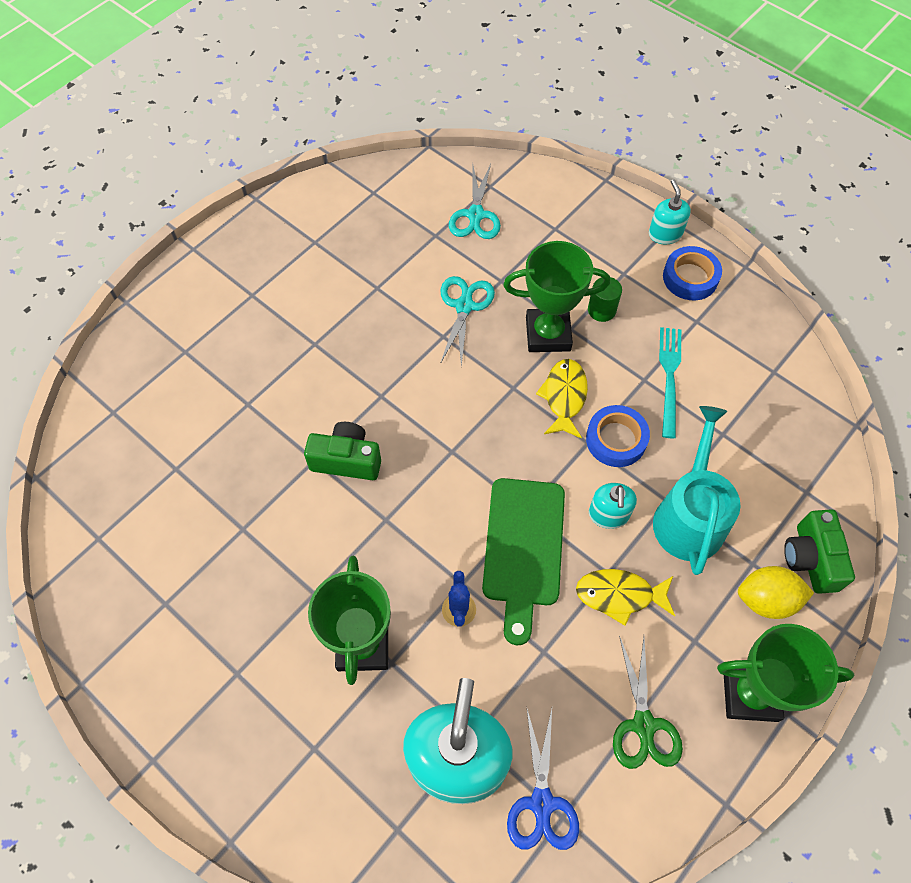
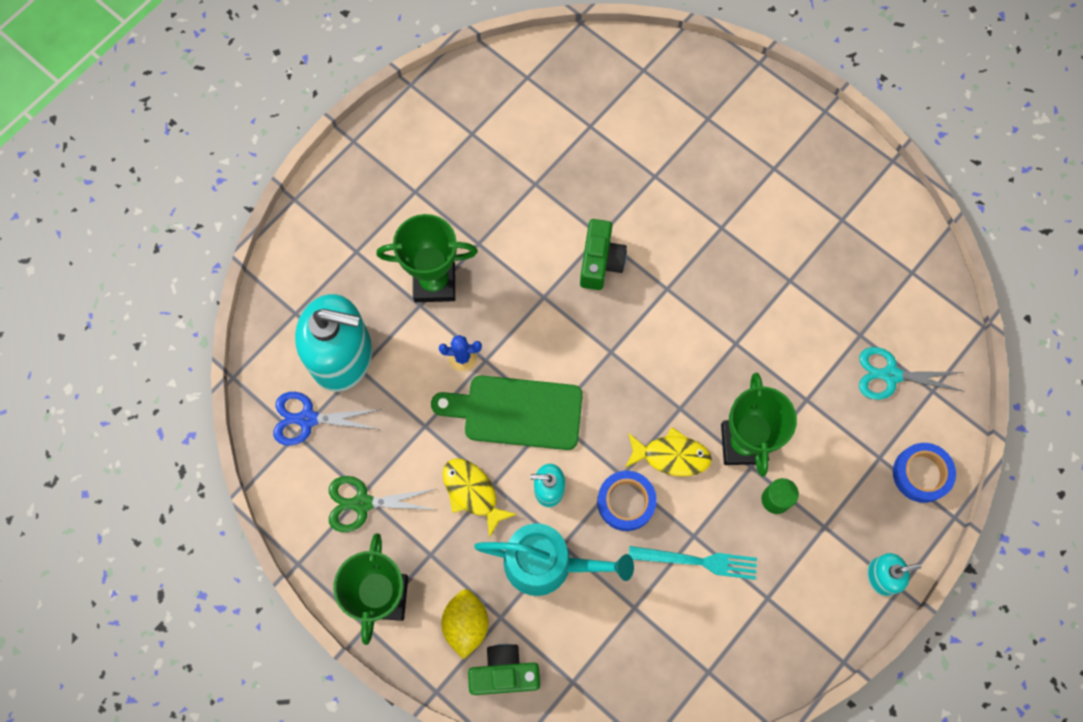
camera: 90 degrees right, 10 degrees up
turquoise scissors [440,276,495,366] -> none
yellow fish [576,569,675,626] -> yellow fish turned 45 degrees counterclockwise [443,459,517,538]
blue tape [663,246,722,300] -> blue tape moved to [893,443,956,503]

